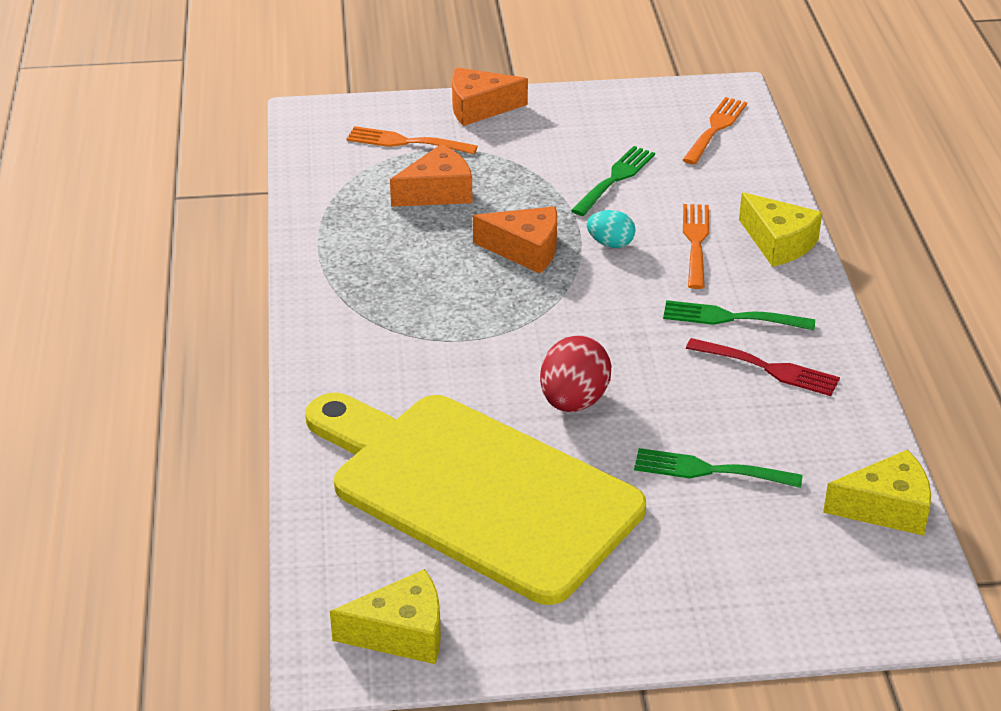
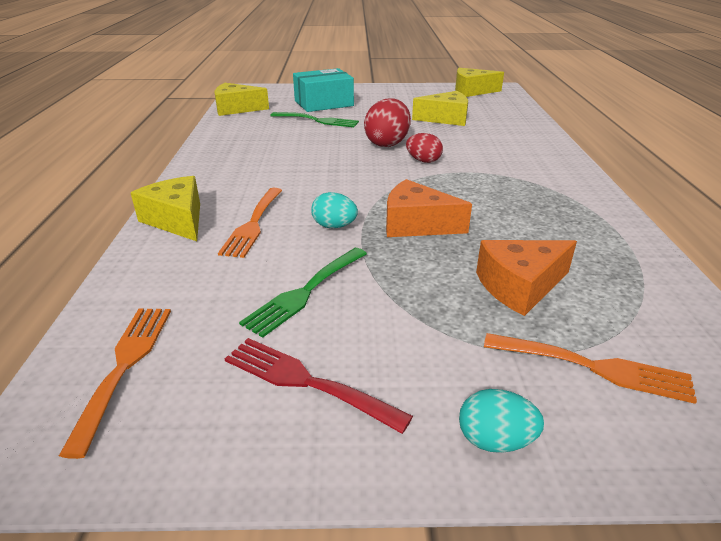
camera: 175 degrees left, 5 degrees down
yellow cutting board [305,393,646,605] -> yellow cheese [412,91,468,126]
orange cheese [452,67,528,126] -> turquoise egg [459,389,544,453]
green fork [663,300,815,330] -> none
orange fork [683,97,747,165] -> orange fork turned 150 degrees clockwise [59,309,171,459]
red fork [686,338,840,396] -> red fork moved to [225,338,413,434]
none -> turquoise box [293,68,354,112]
none -> red egg [406,133,443,163]

